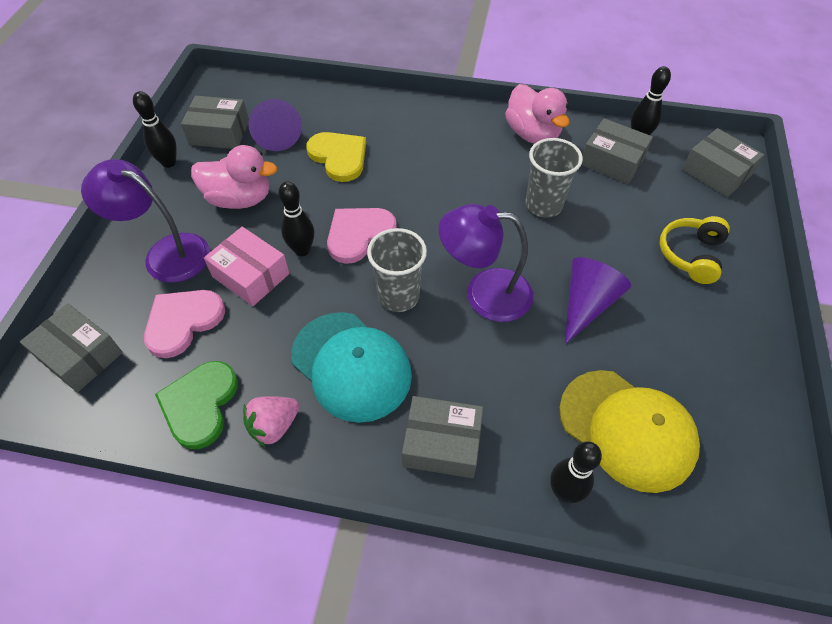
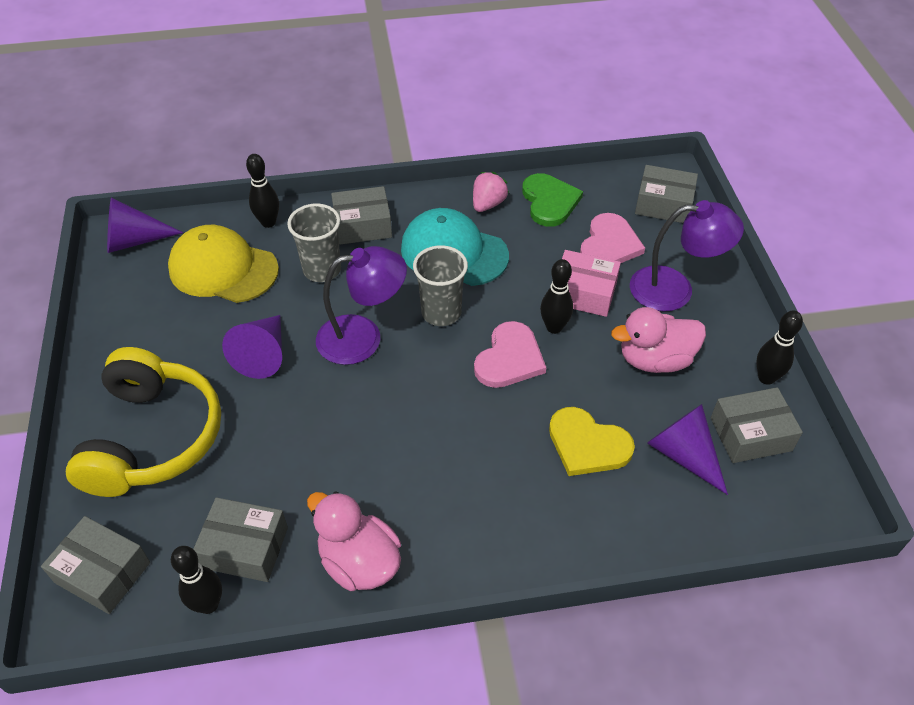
camera: 160 degrees right, 5 degrees down
grey cup [525,138,583,218] -> grey cup moved to [287,204,341,282]
yellow headphones [660,216,730,284] -> yellow headphones [66,347,221,497], size x1.87
none -> purple cone [107,197,183,253]

